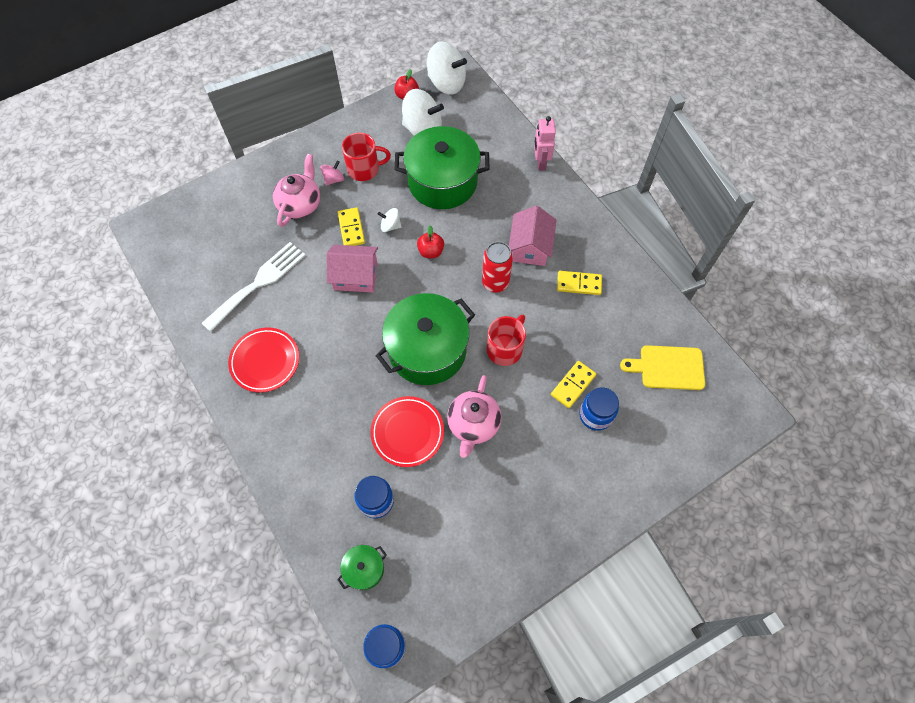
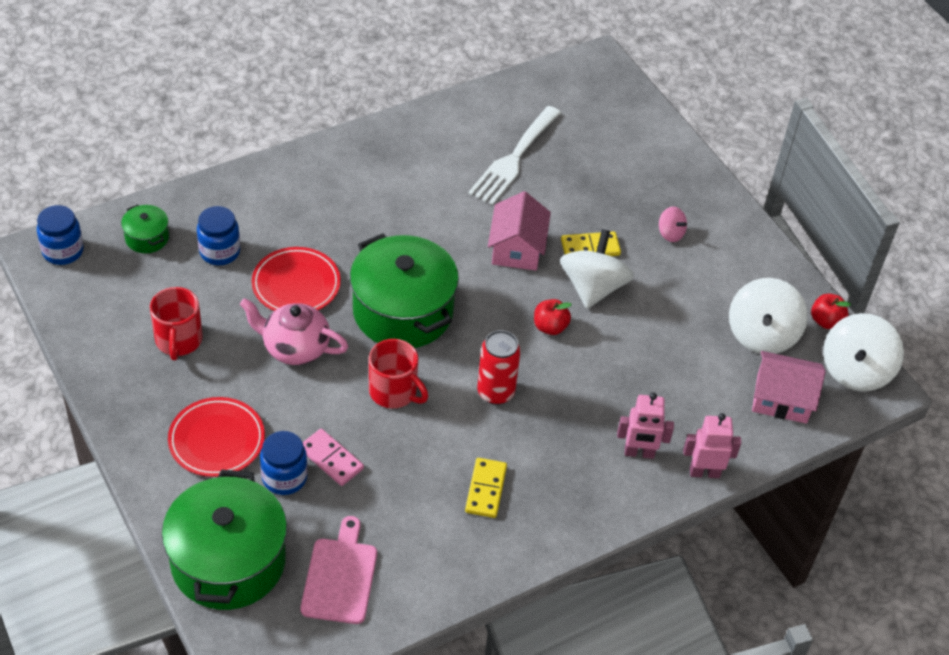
camera: 90 degrees right, 15 degrees down
white fork [201,242,306,332] -> white fork turned 75 degrees clockwise [468,106,561,205]
red plate [228,328,299,392] -> red plate moved to [168,397,265,477]
pink teapot [273,154,320,227] -> none
red mug [342,133,391,181] -> red mug moved to [150,287,203,360]
white spinning top [378,208,402,232] -> white spinning top [560,229,634,309], size x2.05
green pot [395,126,490,209] -> green pot moved to [162,469,287,610]
pink house [509,205,556,266] -> pink house moved to [752,351,826,424]
yellow domino [551,361,596,408] -> pink domino [303,429,364,486]
yellow cutting board [620,345,705,390] -> pink cutting board [300,516,377,624]
none -> pink robot [617,392,674,459]

